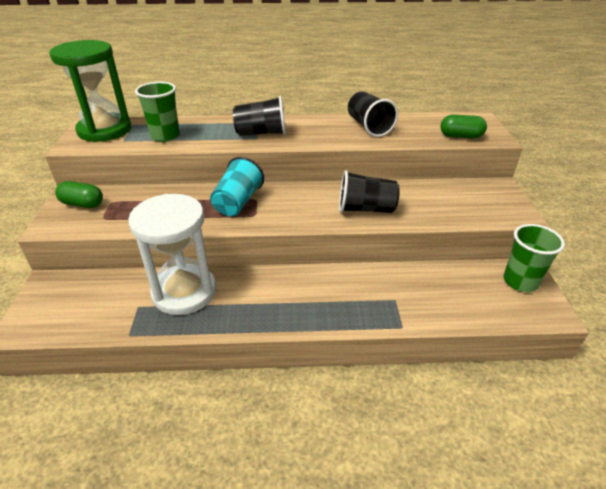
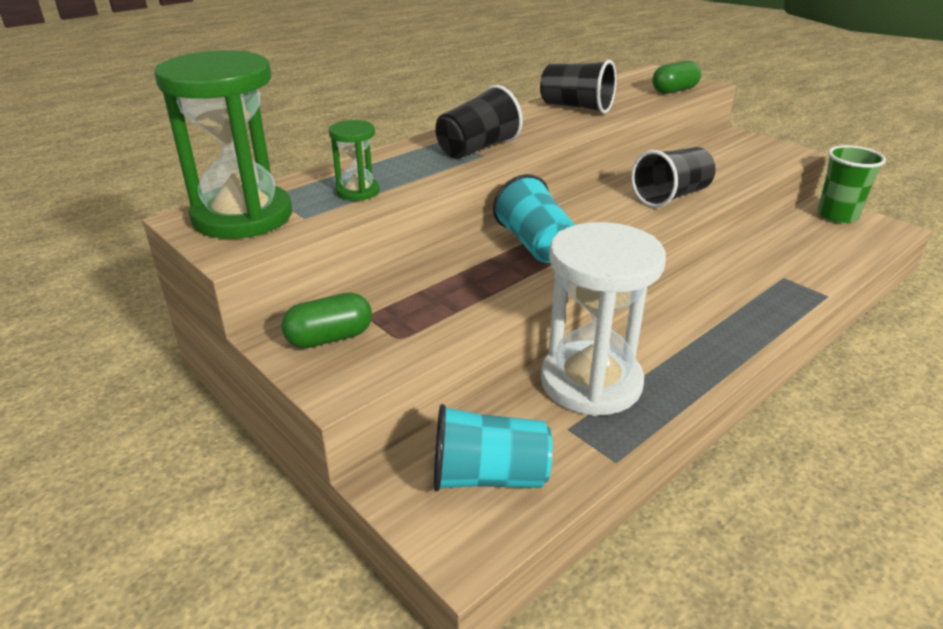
camera: 40 degrees left, 5 degrees down
green cup [135,82,180,142] -> green hourglass [329,120,380,201]
none -> turquoise cup [433,404,552,492]

